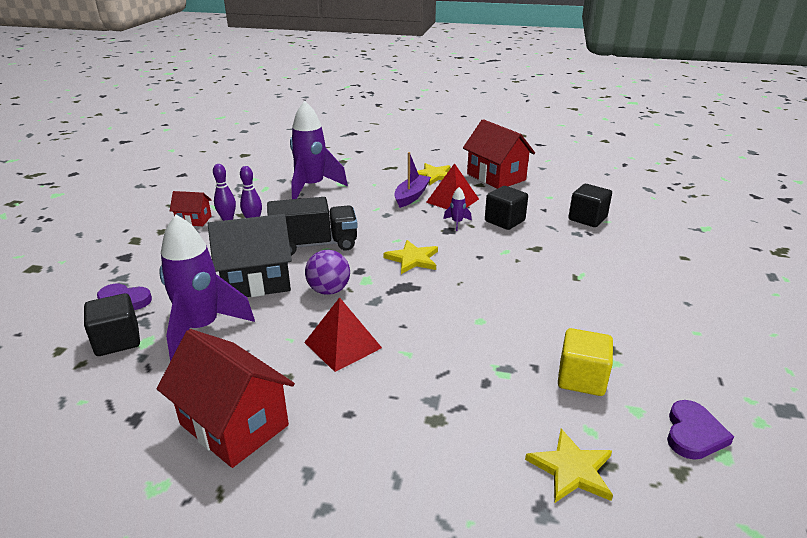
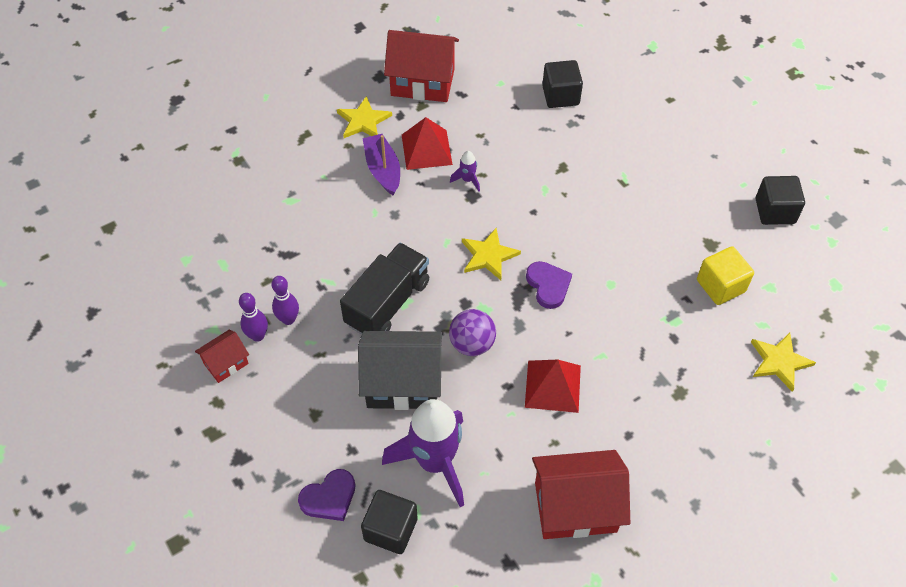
camera: 45 degrees left, 25 degrees up
black house [208,214,292,297] -> black house turned 60 degrees clockwise [358,331,442,410]
purple rocket [290,101,348,199] -> none
black cube [485,186,528,230] -> black cube moved to [756,176,805,225]
purple heart [667,400,734,460] -> purple heart moved to [526,261,572,309]

